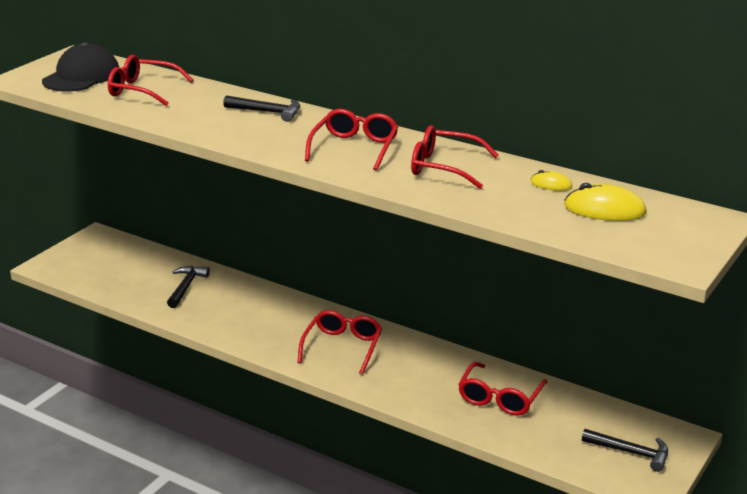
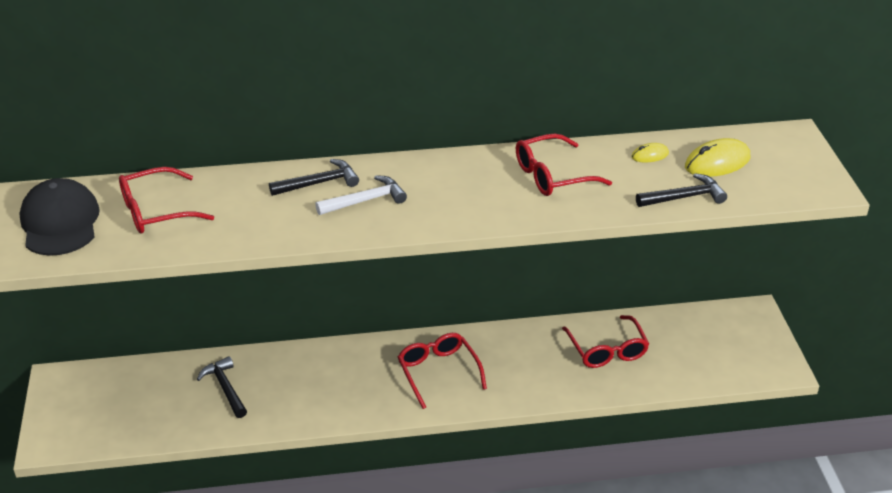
camera: 40 degrees left, 10 degrees up
red glasses [305,109,398,171] -> none
black hammer [582,429,668,472] -> black hammer moved to [636,173,727,207]
none -> white hammer [315,175,407,215]

